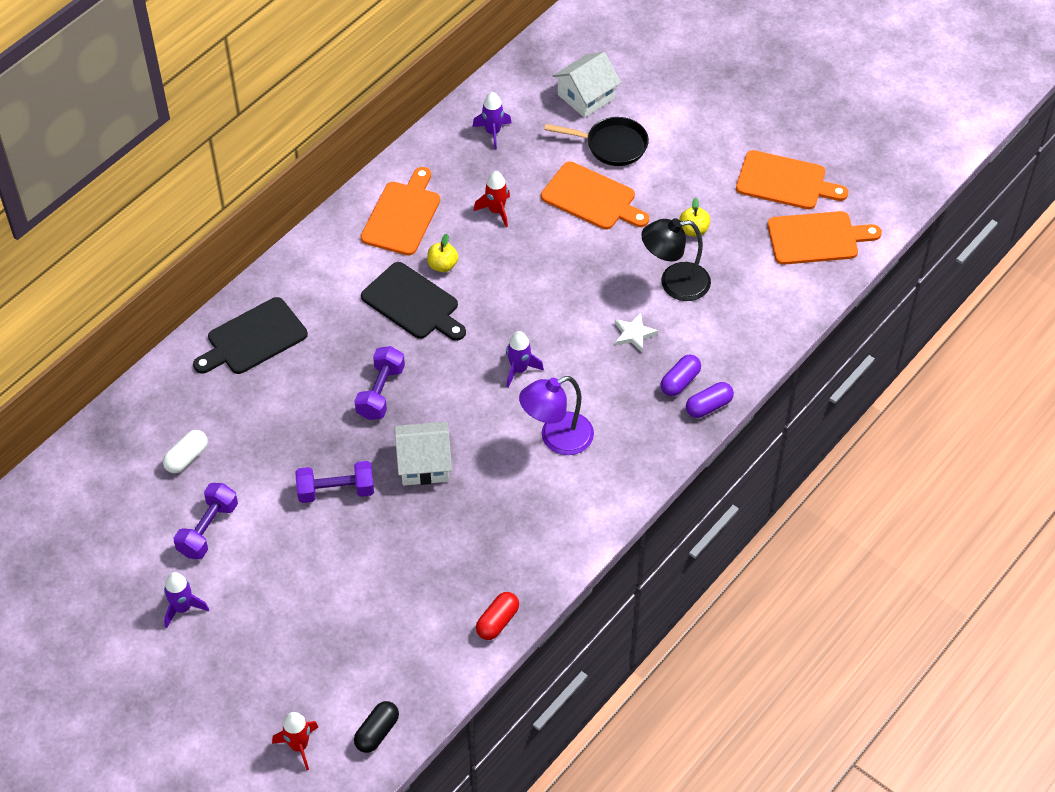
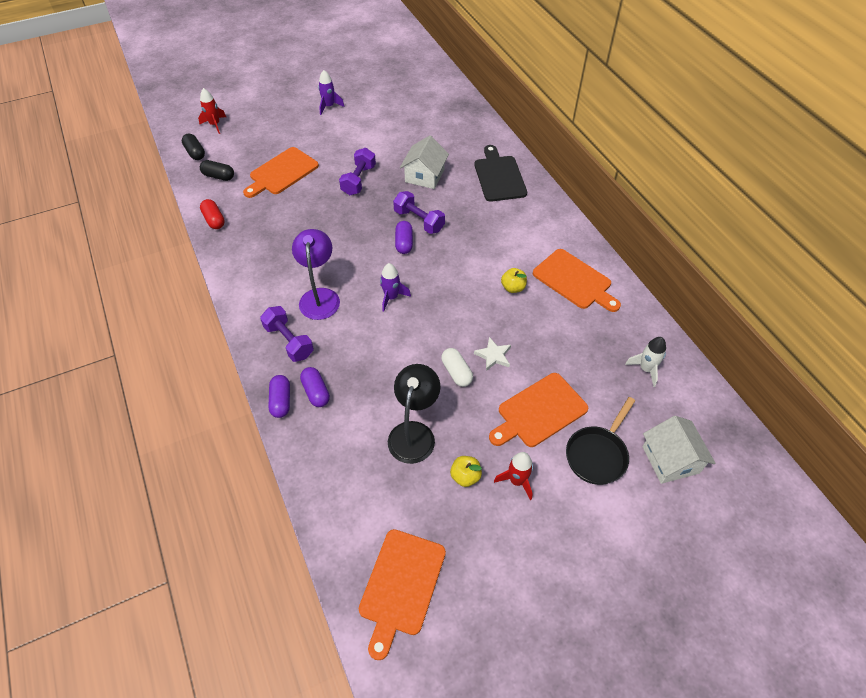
camera: 115 degrees right, 0 degrees up
white capsule [163,430,208,473] -> white capsule moved to [441,348,473,387]
purple dumbbell [173,483,238,559] -> purple dumbbell moved to [260,306,314,362]
black cutting board [361,262,466,341] -> none
white house [395,422,452,485] -> white house moved to [400,135,449,189]
purple rocket [472,92,511,149] -> white rocket [625,337,666,387]
red rocket [474,171,510,227] -> red rocket moved to [494,452,533,500]
white star [615,313,658,352] -> white star moved to [474,337,511,371]
orange cutting board [736,150,848,210] -> orange cutting board moved to [243,147,319,198]
none -> black capsule [200,160,234,181]
none -> purple capsule [395,221,413,254]

